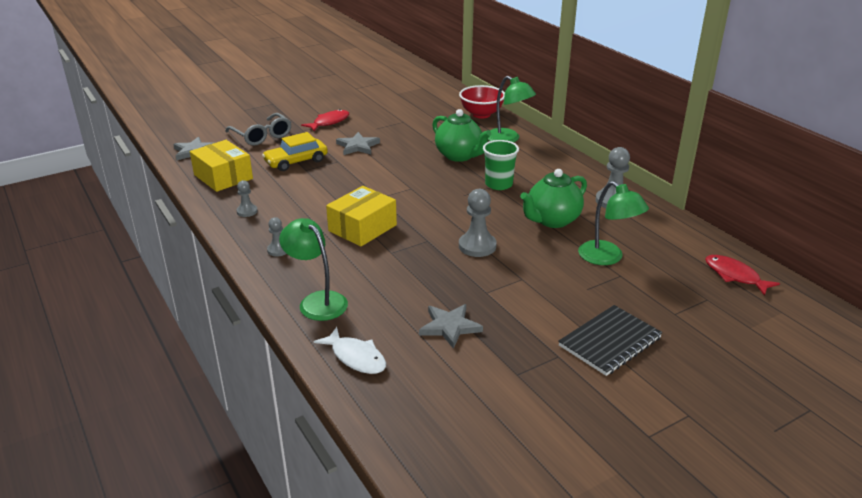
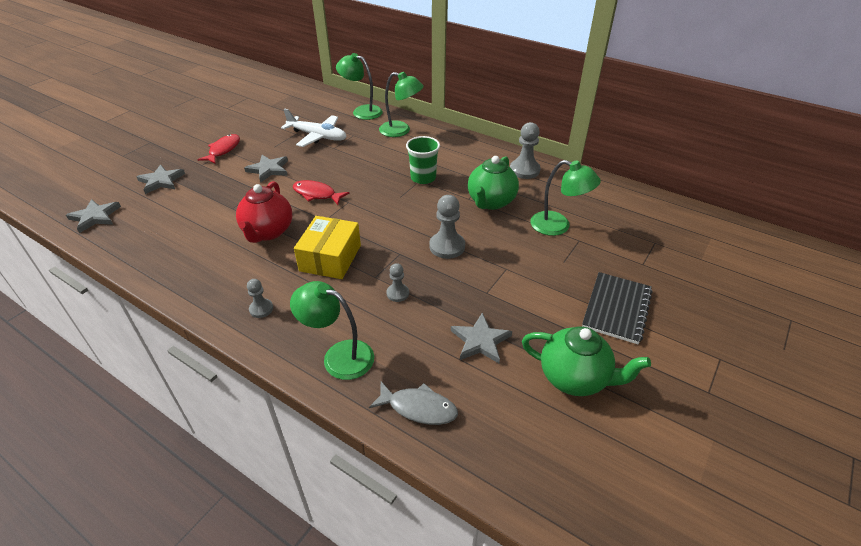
camera: 25 degrees left, 10 degrees up
yellow box [190,140,253,192] -> none
grey glasses [225,113,291,146] -> grey star [136,165,185,194]
grey pawn [237,180,258,217] -> grey pawn moved to [386,263,409,302]
yellow car [262,132,328,171] -> none
white fish [313,327,386,374] -> grey fish [369,382,458,425]
green teapot [432,109,491,162] -> green teapot moved to [522,326,651,396]
red bowl [459,85,505,119] -> green lamp [336,53,383,120]
red fish [705,255,780,296] -> red fish moved to [293,180,349,205]
none -> red teapot [236,181,292,243]
none -> white plane [281,108,347,147]

